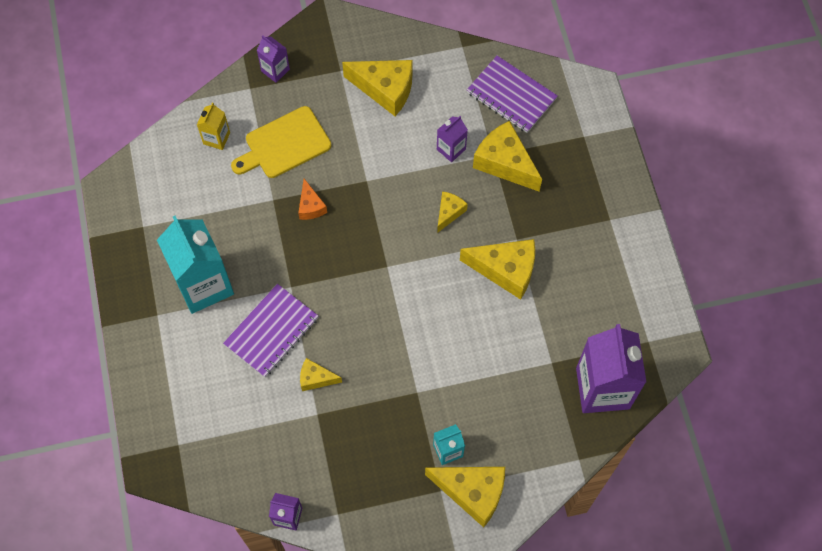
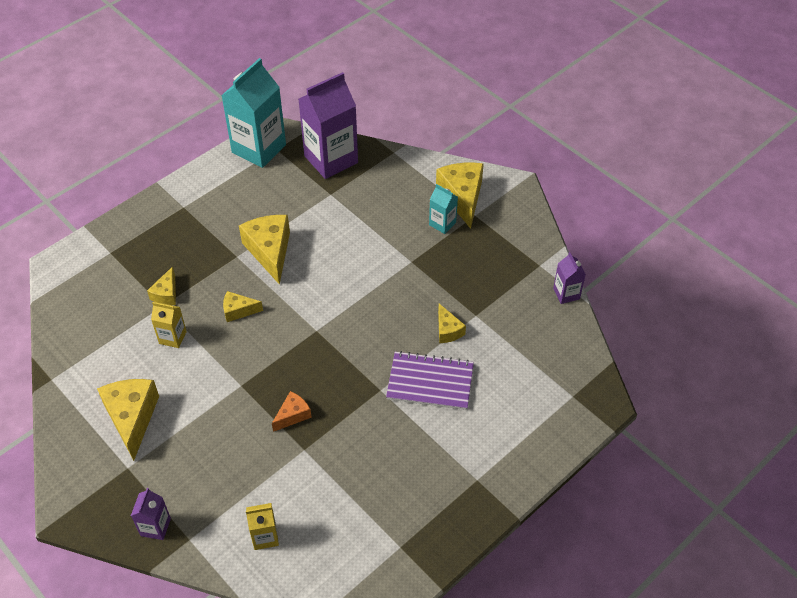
camera: 120 degrees left, 15 degrees down
turquoise carton [157,216,234,314] -> turquoise carton moved to [221,58,286,168]
yellow cutting board [231,106,331,178] -> none
purple carton [437,116,468,162] -> yellow carton [151,302,187,348]
purple notebook [467,56,558,133] -> none
yellow cheese [473,121,542,192] -> yellow cheese [147,266,176,305], size x0.54

